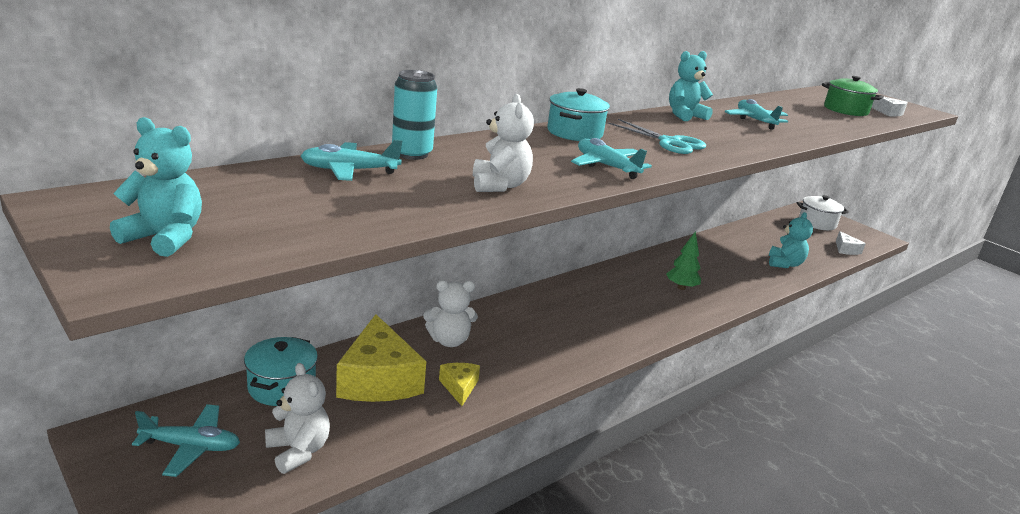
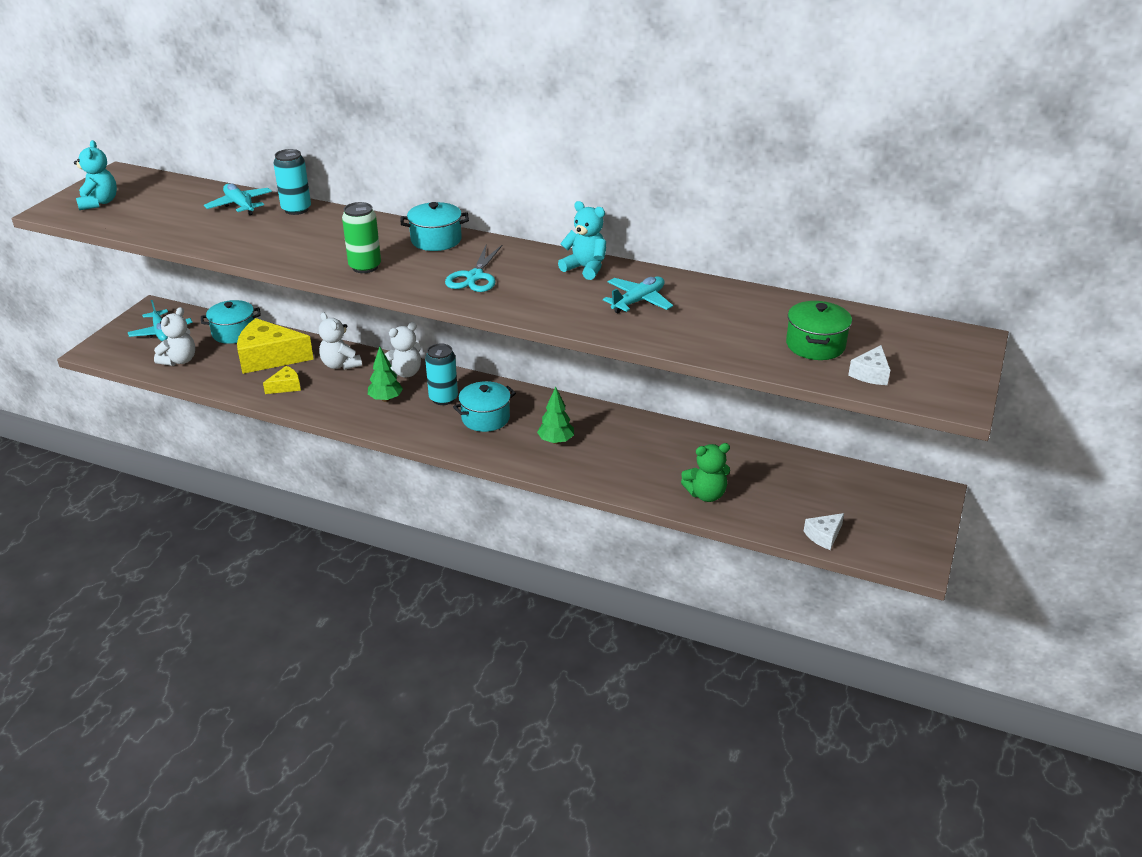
camera: 65 degrees right, 10 degrees up
yellow cheese [336,314,426,402] -> yellow cheese turned 45 degrees clockwise [237,318,314,374]
white teddy bear [473,94,534,192] -> white teddy bear moved to [385,322,421,378]
turquoise plane [571,138,652,179] -> green can [342,202,381,273]
turquoise teddy bear [769,212,813,268] -> green teddy bear [681,443,730,502]
white pot [797,195,849,230] -> none
none -> green tree [368,346,403,402]
none -> turquoise can [425,343,458,405]
none -> turquoise pot [453,381,516,432]

